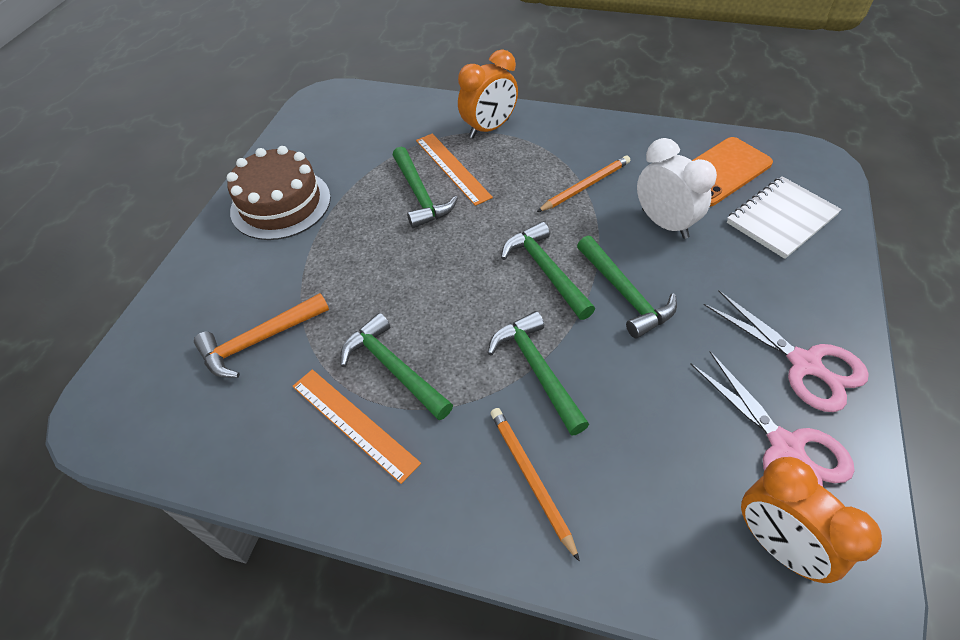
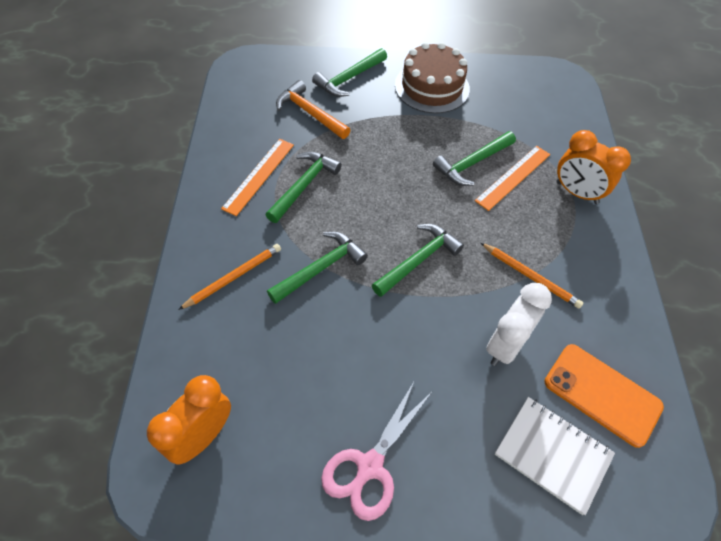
camera: 70 degrees right, 5 degrees up
green hammer [577,236,677,338] -> green hammer moved to [312,48,387,97]
pink scissors [690,351,855,487] -> none

